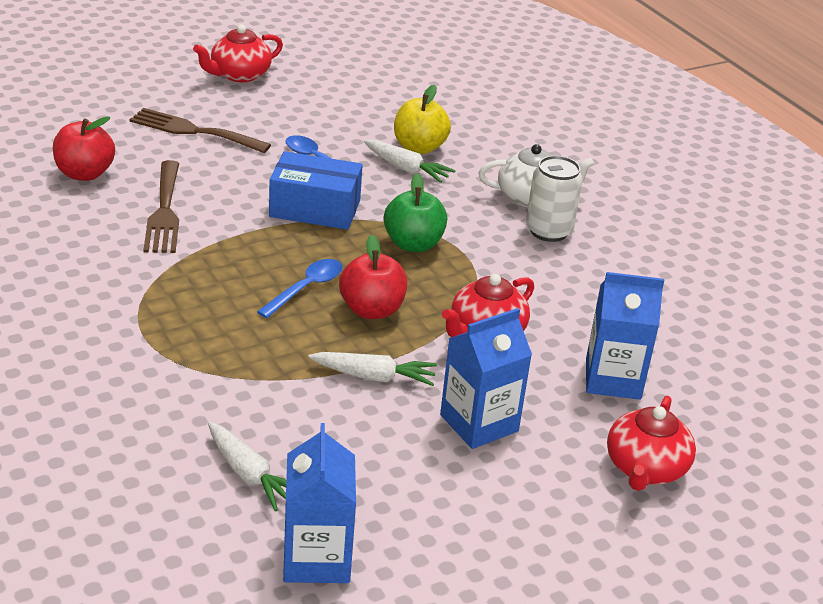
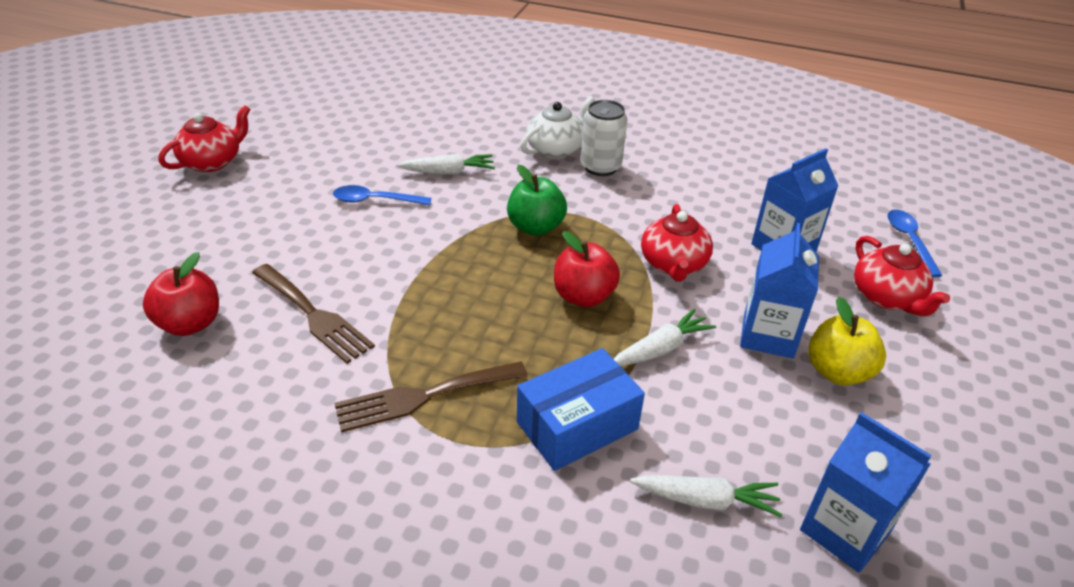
camera: 40 degrees left, 5 degrees up
brown fork [129,108,271,153] -> brown fork moved to [334,362,528,432]
red teapot [193,24,283,82] -> red teapot turned 150 degrees counterclockwise [159,105,251,172]
blue spoon [257,259,343,318] -> blue spoon moved to [887,209,943,277]
blue box [269,151,363,230] -> blue box moved to [517,348,645,471]
yellow apple [394,85,451,154] -> yellow apple moved to [808,297,886,386]

